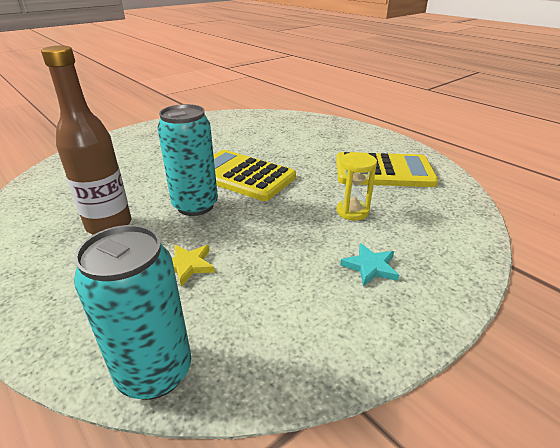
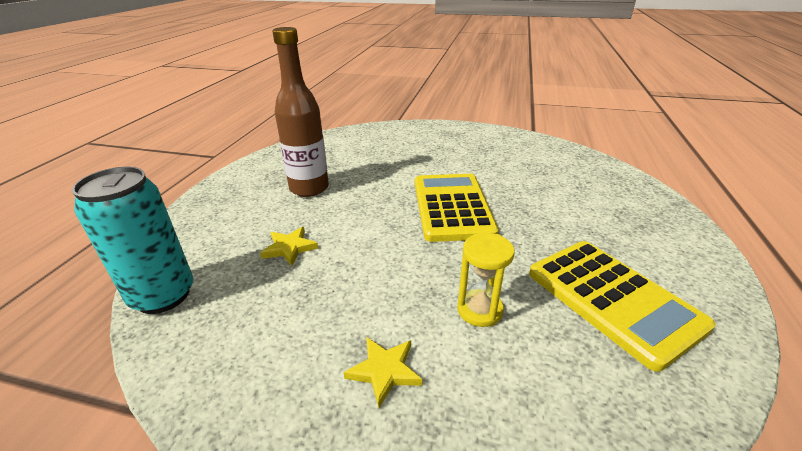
camera: 55 degrees right, 0 degrees up
turquoise can [157,104,218,216] -> none
turquoise star [340,243,399,286] -> yellow star [344,337,422,408]

